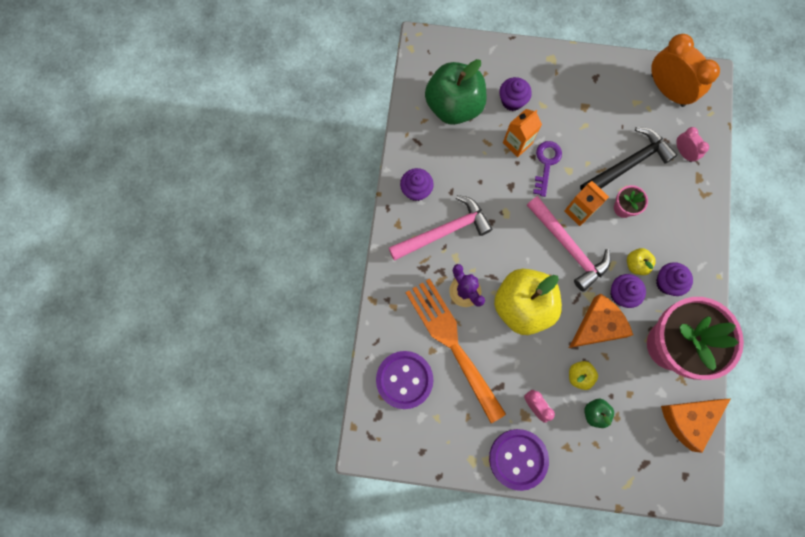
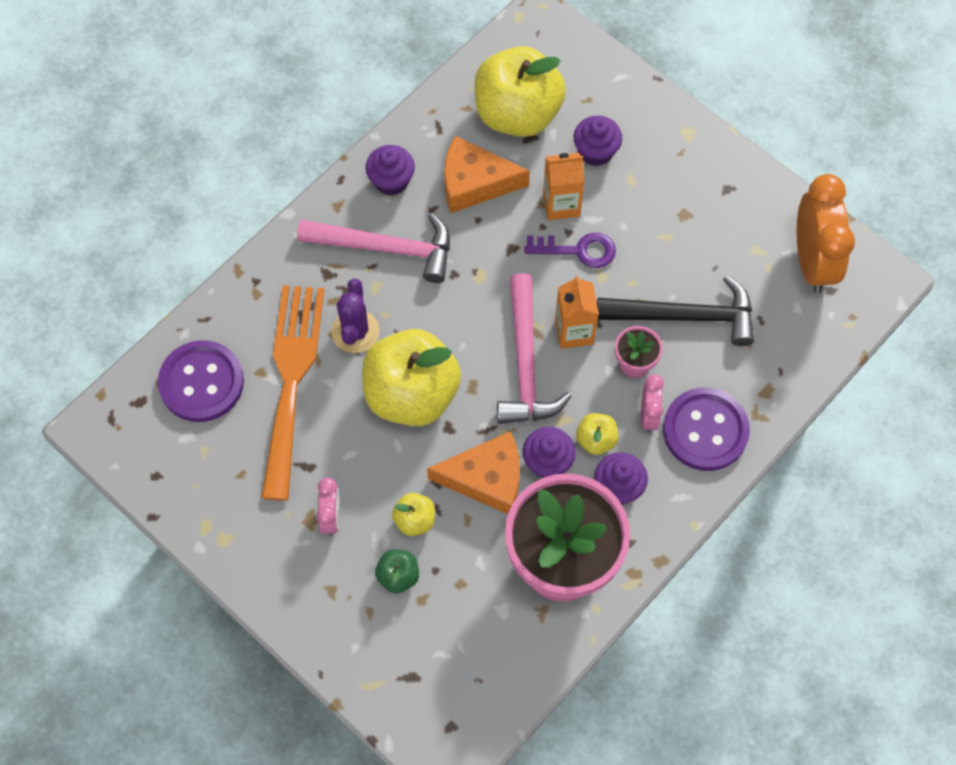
camera: 35 degrees right, 10 degrees down
green apple [425,59,487,125] -> yellow apple [474,46,566,137]
purple button [489,429,549,491] -> purple button moved to [663,388,750,471]
purple key [533,141,562,197] -> purple key turned 45 degrees clockwise [525,233,616,268]
orange cheese [661,399,730,453] -> orange cheese moved to [444,136,530,213]
pink clock [676,127,709,162] -> pink clock moved to [641,374,664,433]

